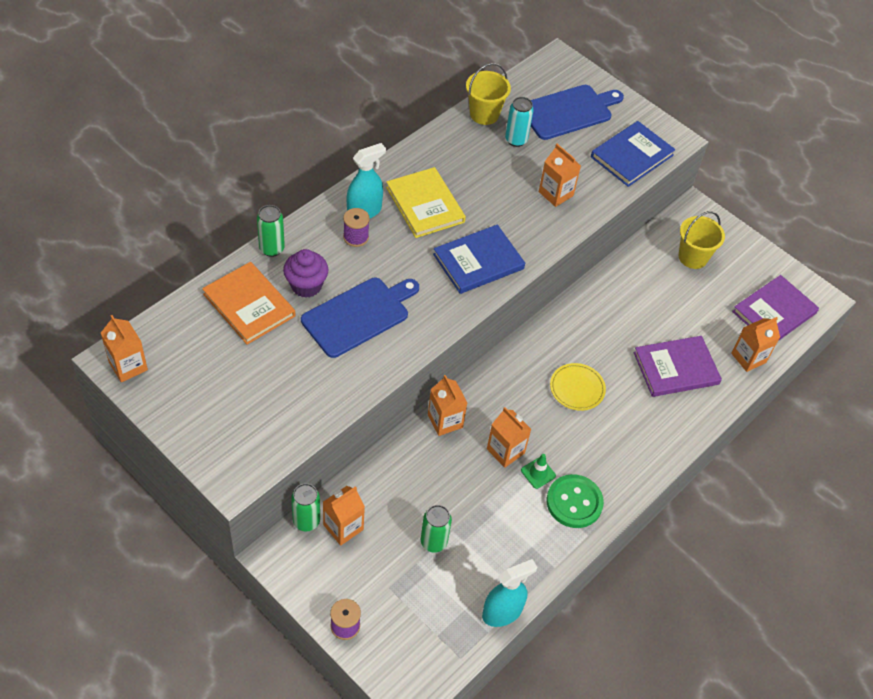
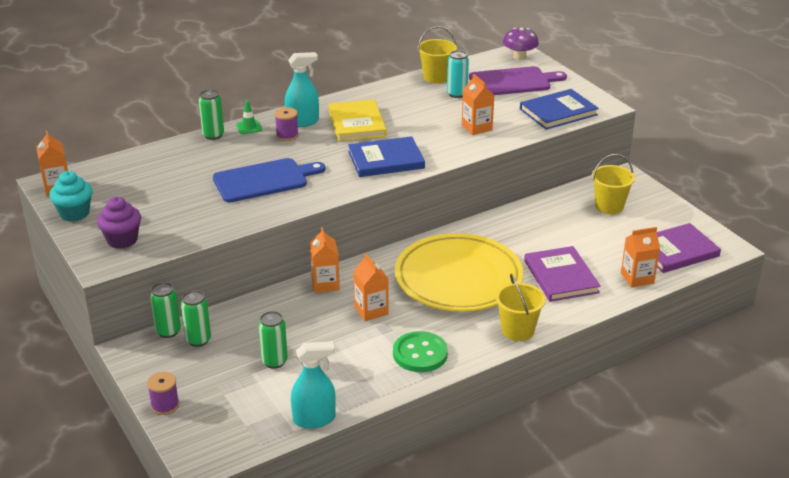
camera: 20 degrees right, 20 degrees down
orange book [202,262,295,345] -> none
purple cupcake [283,249,329,298] -> purple cupcake moved to [97,197,141,249]
orange carton [323,486,365,546] -> green can [181,290,211,347]
green traffic cone [521,454,556,489] -> green traffic cone moved to [236,100,262,134]
blue cutting board [531,85,624,140] -> purple cutting board [469,66,567,95]
yellow plate [550,363,606,411] -> yellow plate [395,233,523,312], size x2.40
purple book [634,336,722,397] -> purple book turned 75 degrees clockwise [524,246,601,302]
none -> turquoise cupcake [49,171,93,222]
none -> yellow bucket [496,274,546,341]
none -> purple mushroom [503,28,539,60]

